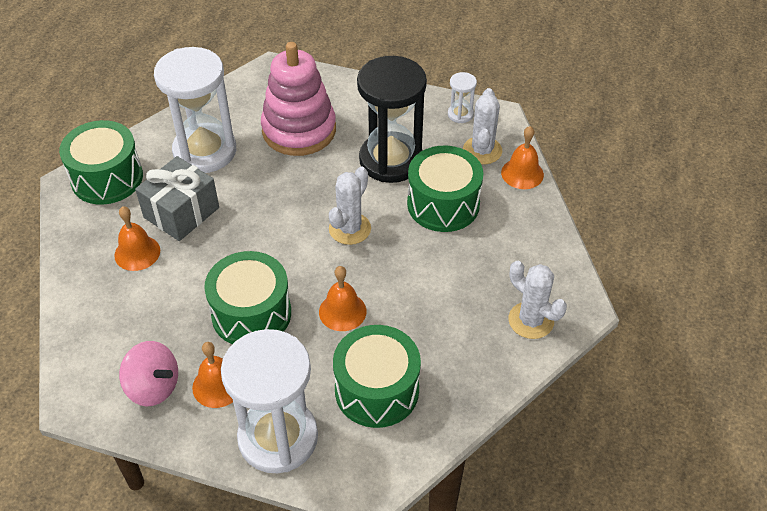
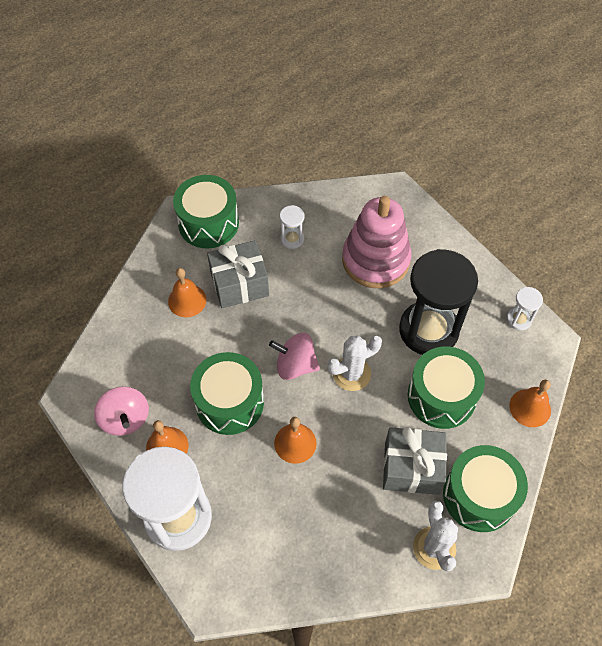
camera: 35 degrees right, 10 degrees up
white hourglass [154,47,236,173] -> white hourglass [280,205,304,249], size x0.43
green drum [333,325,421,428] -> green drum moved to [443,445,528,532]
white cactus [463,88,502,164] -> none
none -> pink spinning top [269,333,320,380]
none -> grey gift [383,427,447,495]

